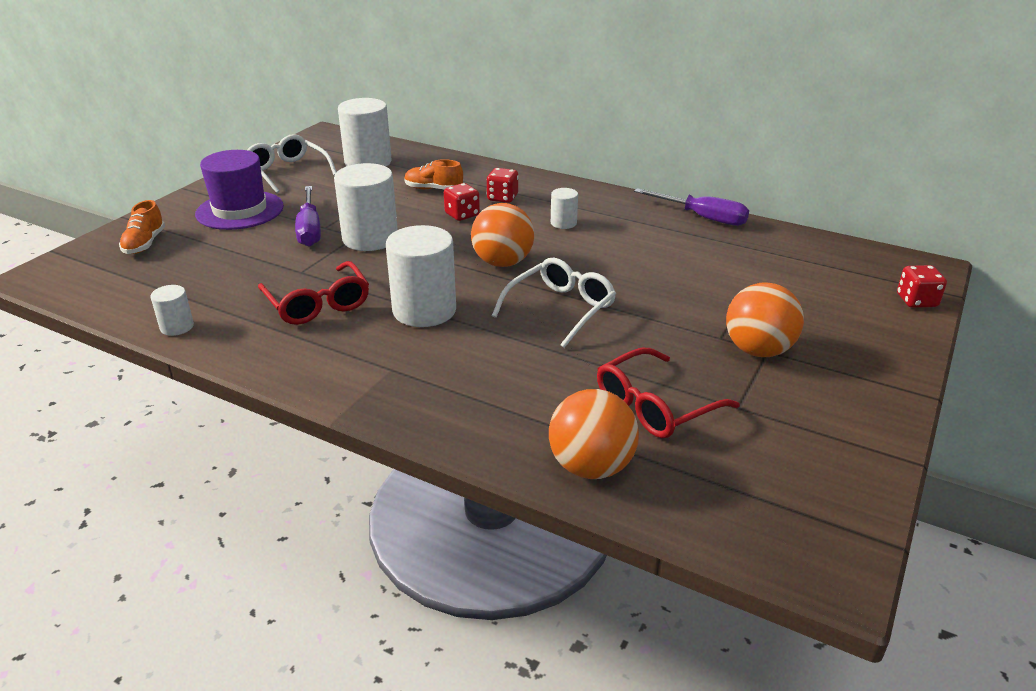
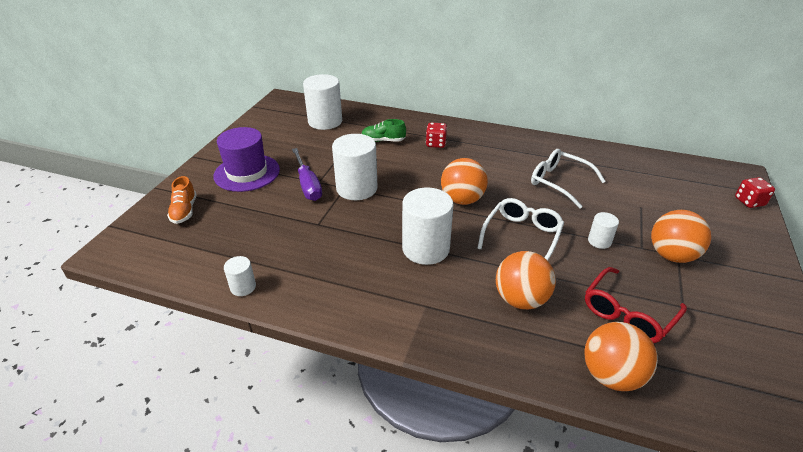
camera: 10 degrees left, 5 degrees up
white glasses [247,134,337,193] -> white glasses moved to [531,149,606,209]
red glasses [258,261,369,325] -> none
orange shoe [404,159,463,189] -> green shoe [361,119,406,142]
red dice [444,183,480,221] -> none
white cylinder [551,188,578,229] -> white cylinder moved to [588,212,619,249]
purple screwdriver [634,188,749,226] -> none
none -> orange ball [496,251,556,309]

